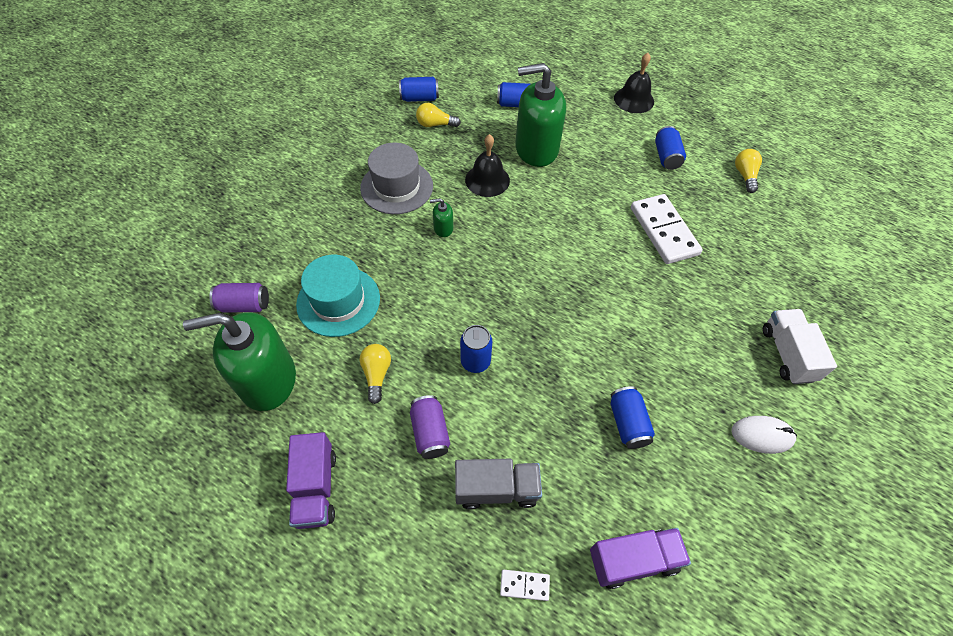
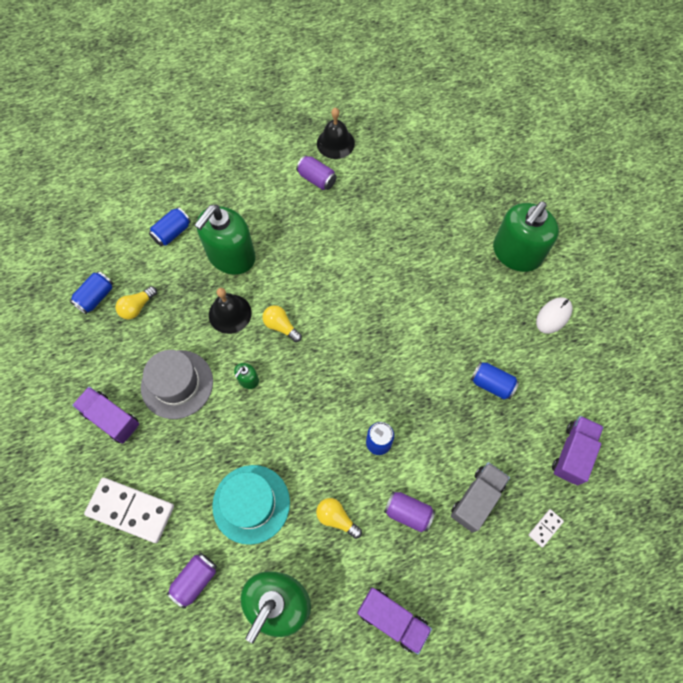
camera: 50 degrees left, 10 degrees up
black bell [614,53,654,113] -> black bell moved to [317,108,355,159]
white domino [631,194,703,264] -> white domino moved to [84,478,174,543]
blue can [655,126,686,170] -> purple can [296,155,337,190]
yellow light bulb [735,149,762,193] -> yellow light bulb moved to [262,305,302,342]
white truck [763,309,837,384] -> green soap dispenser [493,201,559,272]
none -> purple truck [72,386,139,444]

